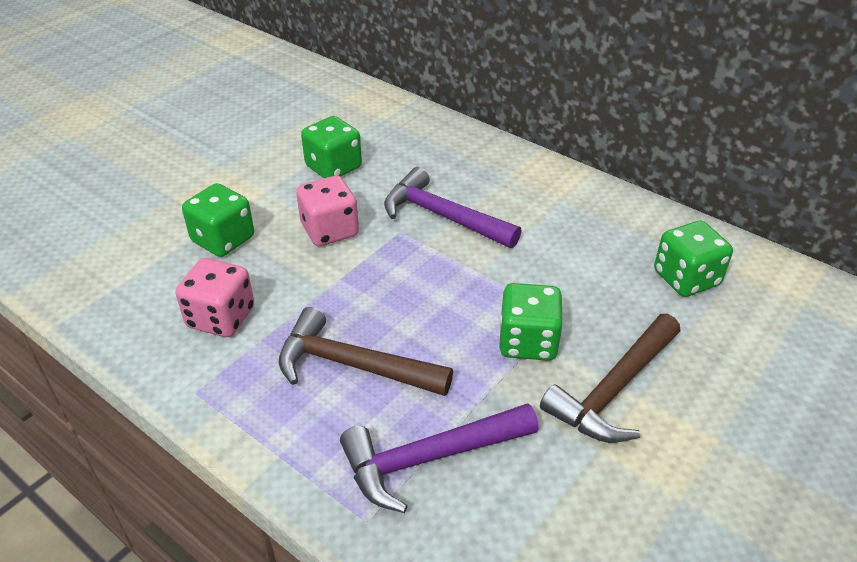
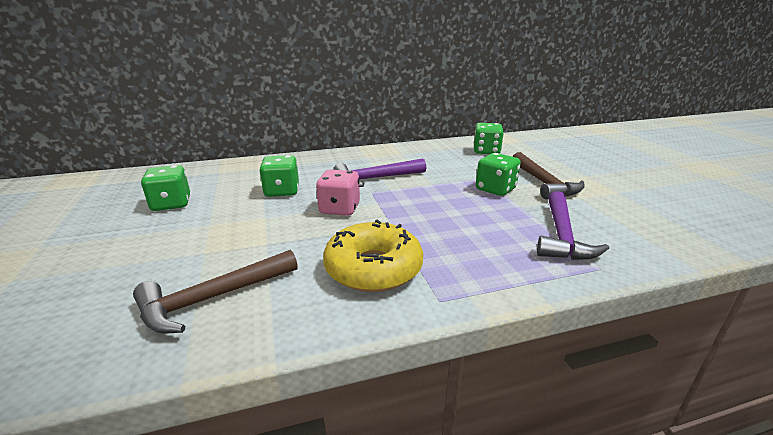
camera: 55 degrees left, 15 degrees down
pink dice [175,258,254,337] -> yellow donut [323,219,423,292]
green dice [182,183,254,257] -> green dice moved to [141,165,190,211]
brown hammer [279,307,453,396] -> brown hammer moved to [133,250,298,333]

